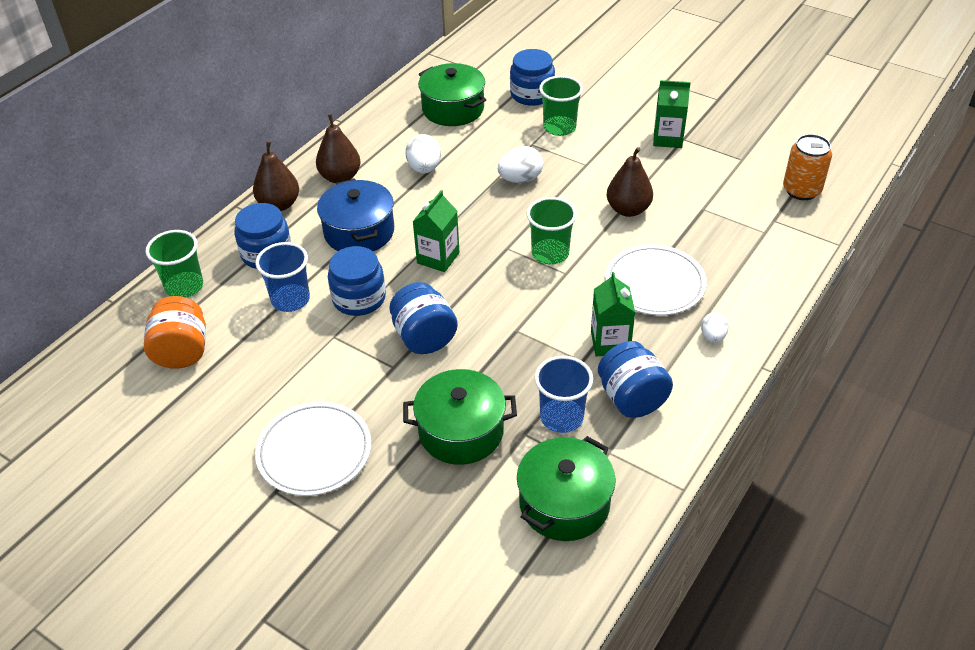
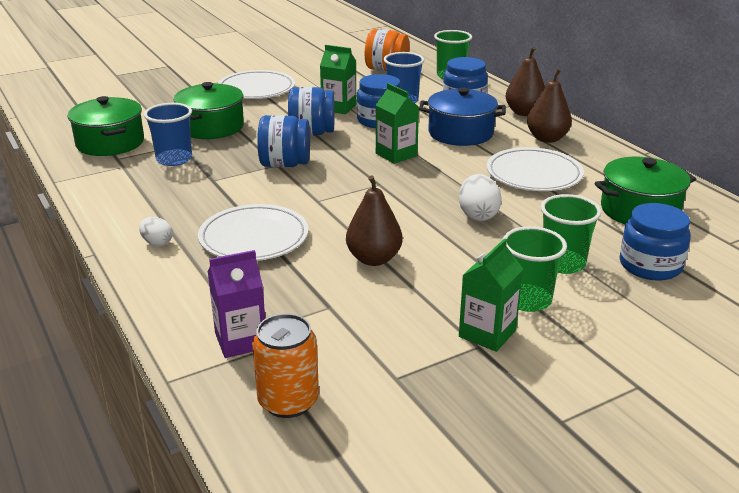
camera: 115 degrees right, 15 degrees down
white egg [405,134,441,173] -> white plate [486,147,584,191]
green cup [527,197,577,265] -> green cup moved to [503,226,567,312]
green carton [591,272,635,356] -> green carton moved to [320,45,356,114]
blue jar [598,341,673,418] -> blue jar moved to [257,115,310,167]
none -> purple carton [208,250,265,358]

